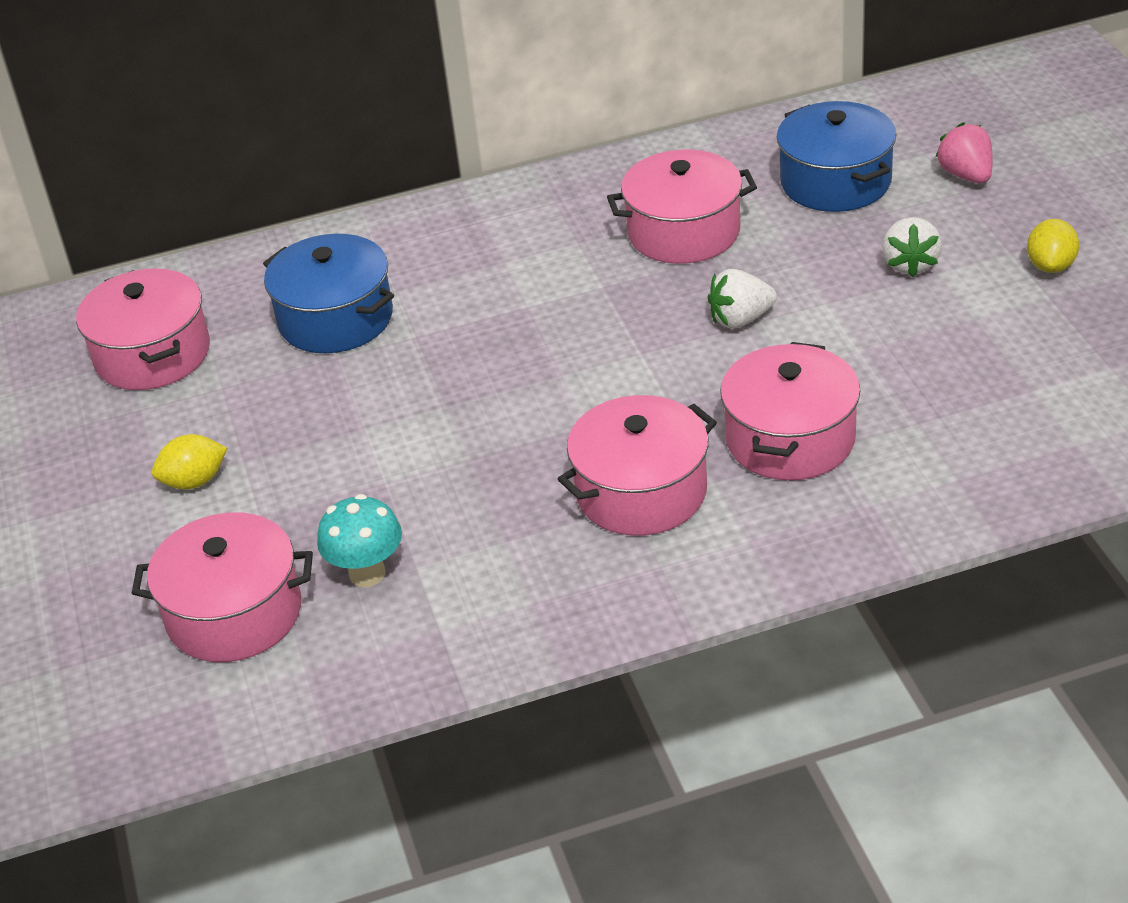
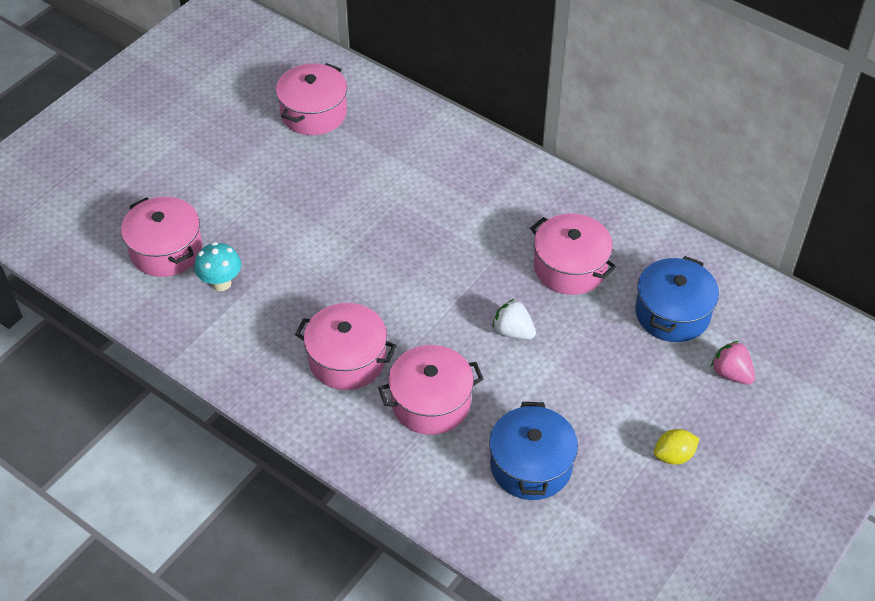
camera: 50 degrees right, 10 degrees up
yellow lemon [152,434,227,489] -> none
blue pot [263,234,394,353] -> blue pot moved to [489,402,578,500]
white strawberry [882,217,942,278] -> none
pink strawberry [936,122,993,183] -> pink strawberry turned 75 degrees counterclockwise [711,341,755,385]

